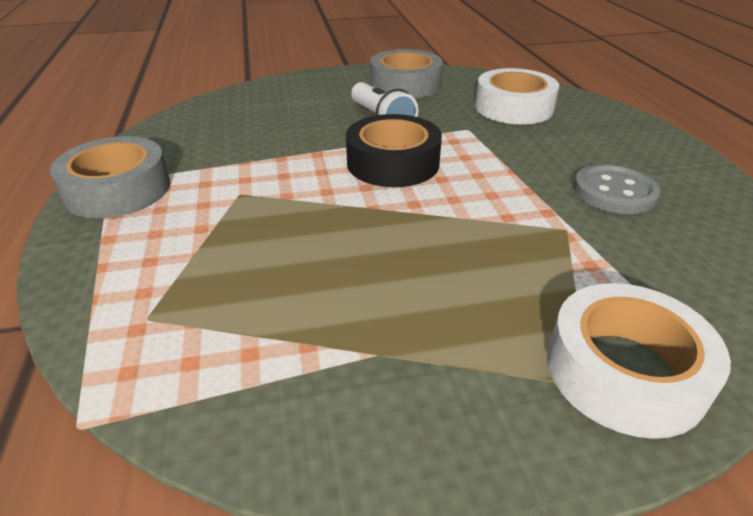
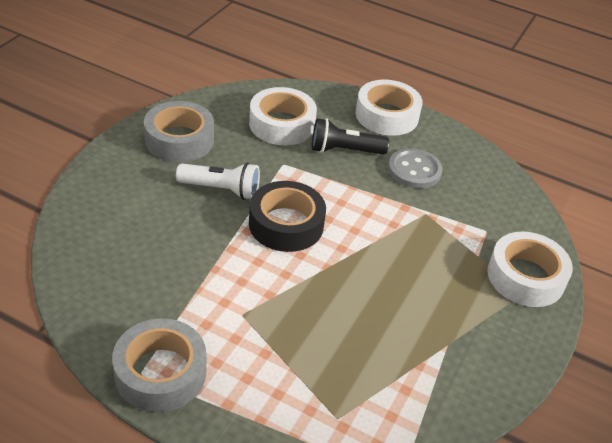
camera: 55 degrees left, 5 degrees up
none -> black flashlight [312,118,389,155]
none -> white tape [356,80,423,136]

